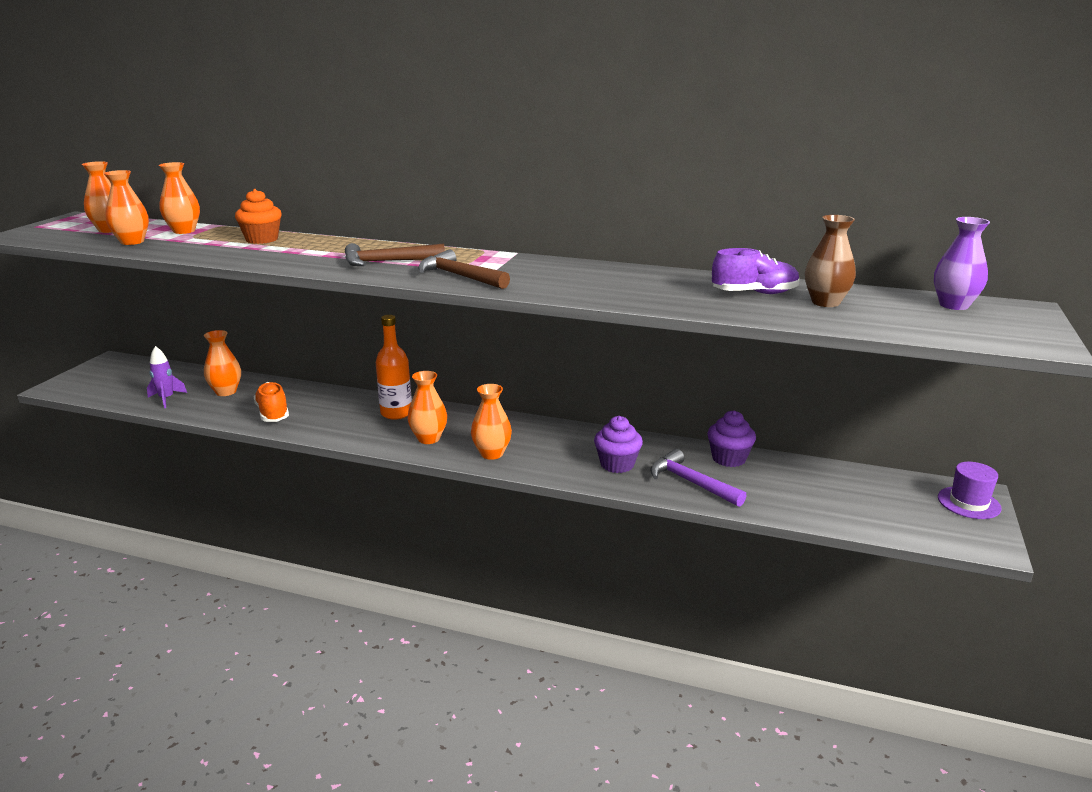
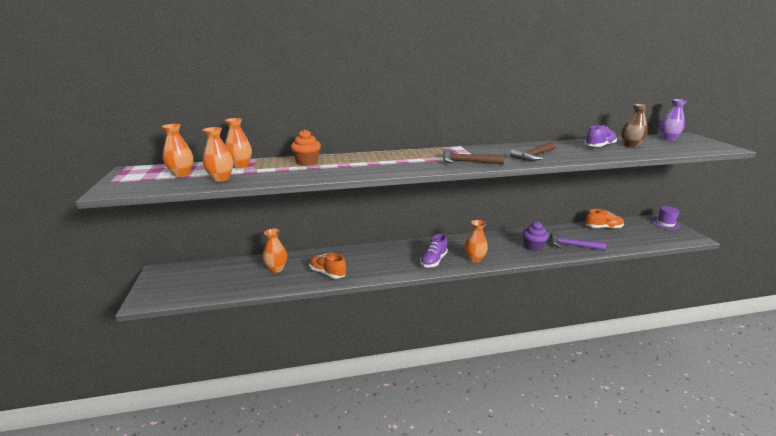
camera: 30 degrees left, 0 degrees up
purple rocket [147,346,187,408] -> none
brown hammer [345,243,445,266] -> brown hammer moved to [510,141,556,161]
orange bottle [376,315,412,420] -> none
orange vase [408,371,447,444] -> purple shoe [420,233,448,267]
purple cupcake [707,410,756,467] -> none
none -> orange shoe [585,209,624,229]

